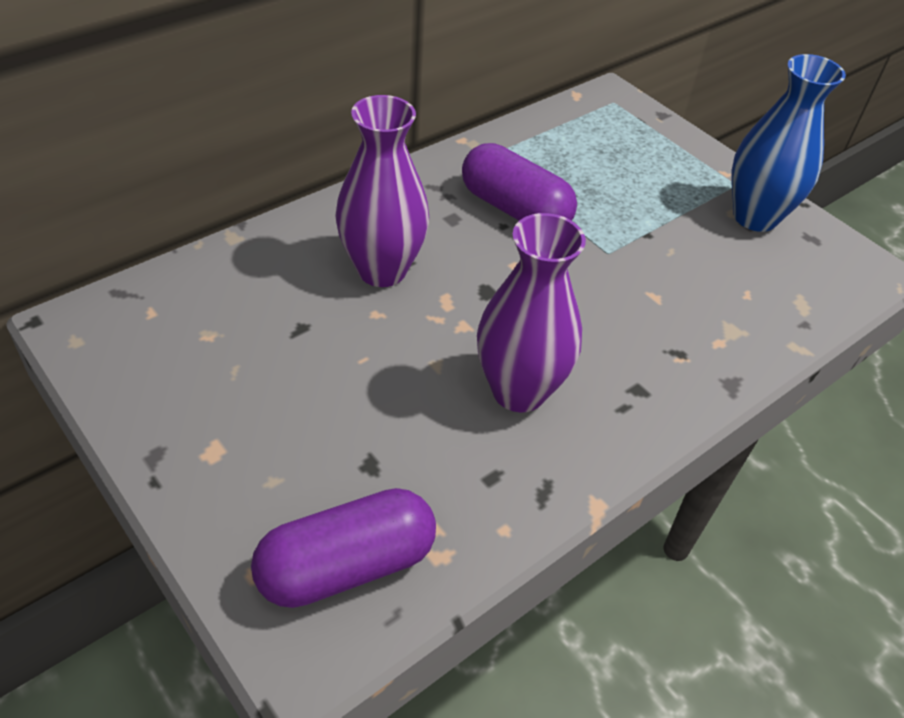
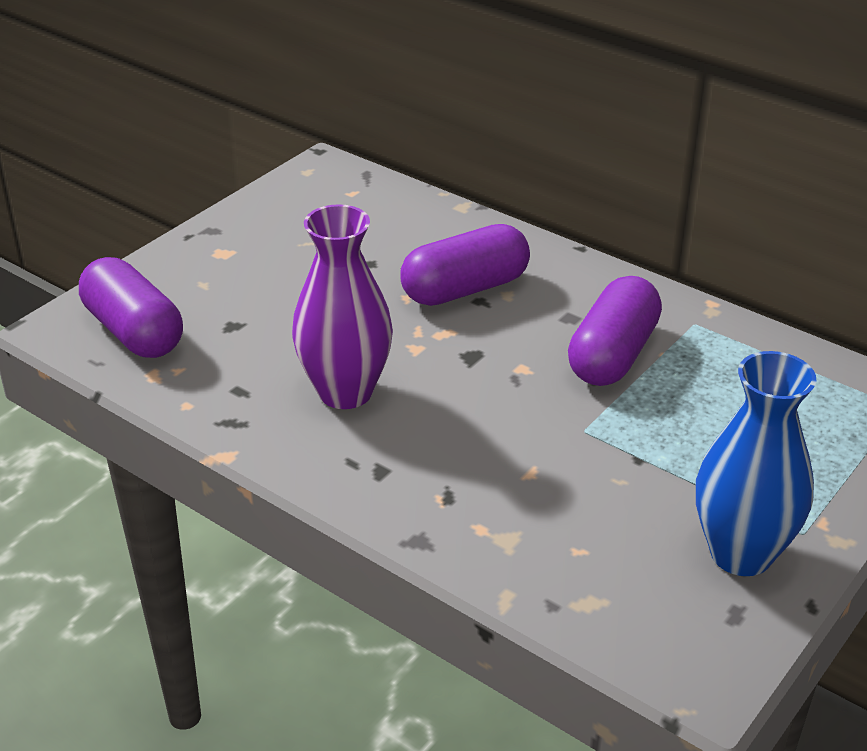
camera: 80 degrees right, 10 degrees down
purple vase [335,95,429,287] -> purple capsule [400,224,530,306]

